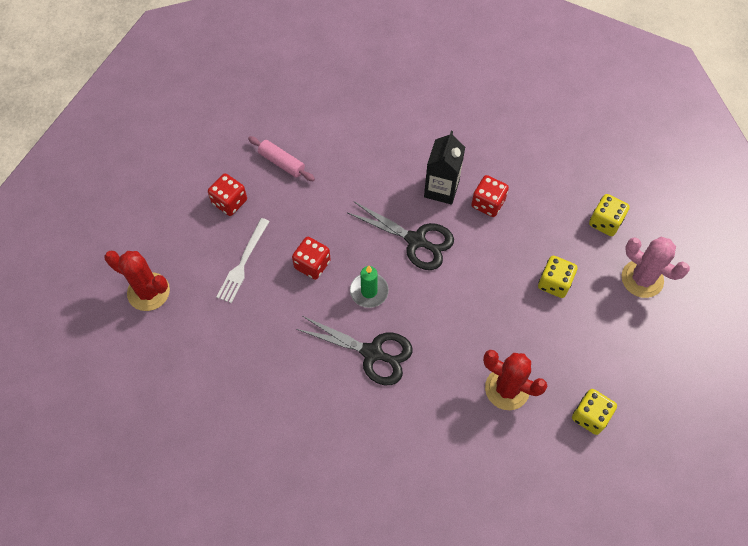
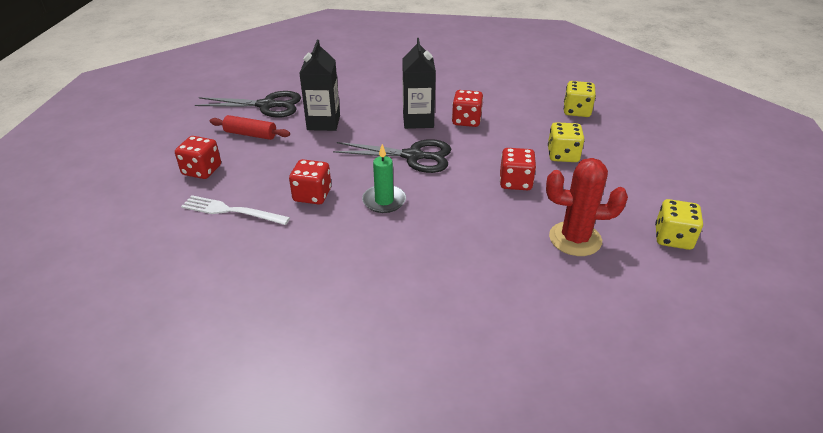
camera: 20 degrees left, 25 degrees down
red cactus [105,251,170,311] -> none
white fork [216,218,270,303] -> white fork turned 105 degrees clockwise [181,195,290,225]
pink rolling pin [248,136,315,181] -> red rolling pin [210,115,290,140]
black scissors [296,316,412,385] -> black scissors moved to [195,91,301,118]
pink cactus [622,237,690,298] -> none
none -> black carton [299,40,340,131]
none -> red dice [500,148,536,190]

